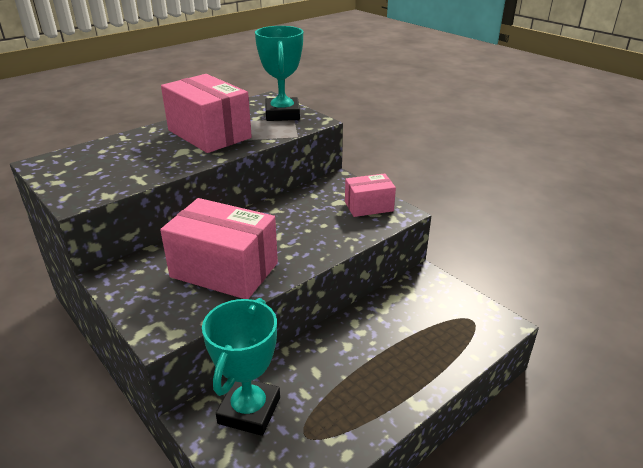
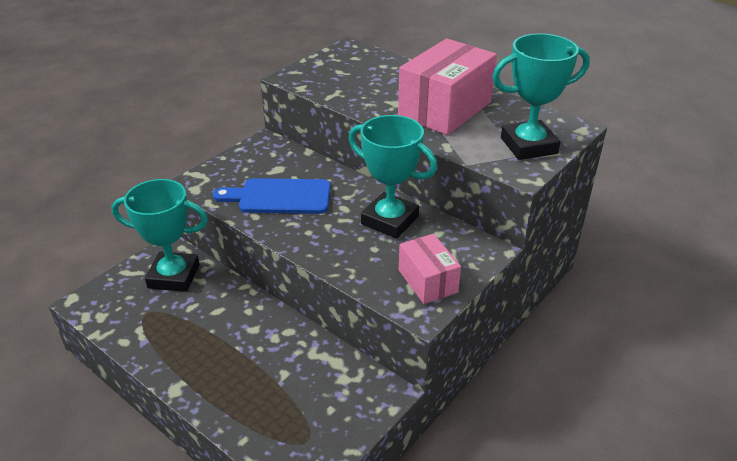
camera: 80 degrees right, 5 degrees up
pink box [160,198,278,299] -> blue cutting board [213,178,331,214]
none -> turquoise trophy [349,115,437,239]

